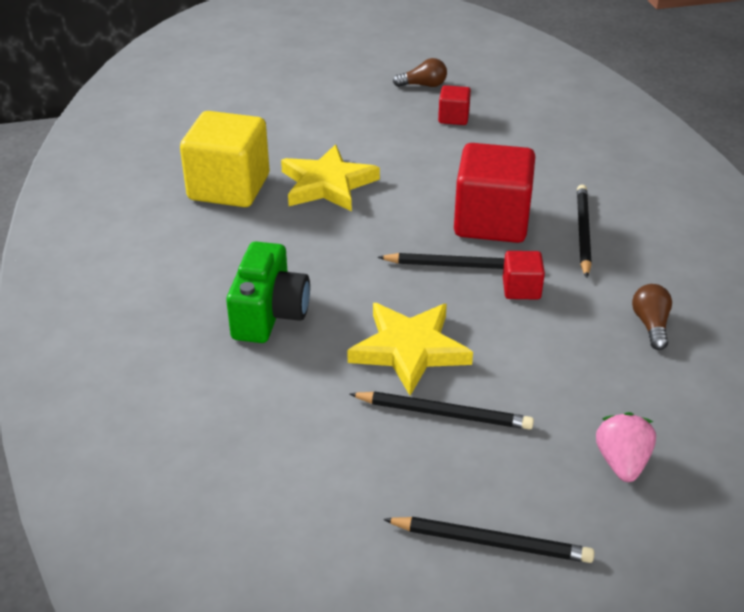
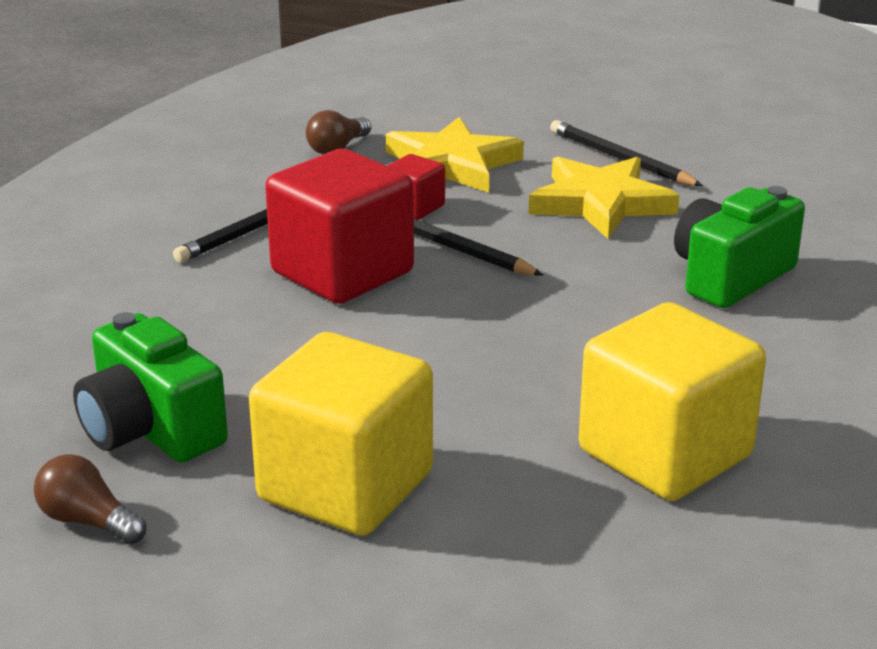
camera: 145 degrees left, 10 degrees down
yellow star [281,145,380,212] -> yellow star moved to [386,117,524,193]
black pencil [383,517,594,563] -> none
red cube [438,85,471,125] -> green camera [73,312,228,463]
pink strawberry [596,412,656,482] -> none
none -> yellow cube [249,332,433,536]

